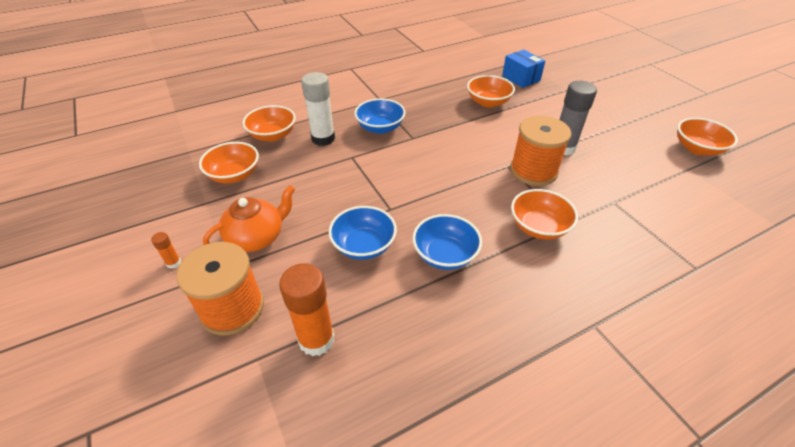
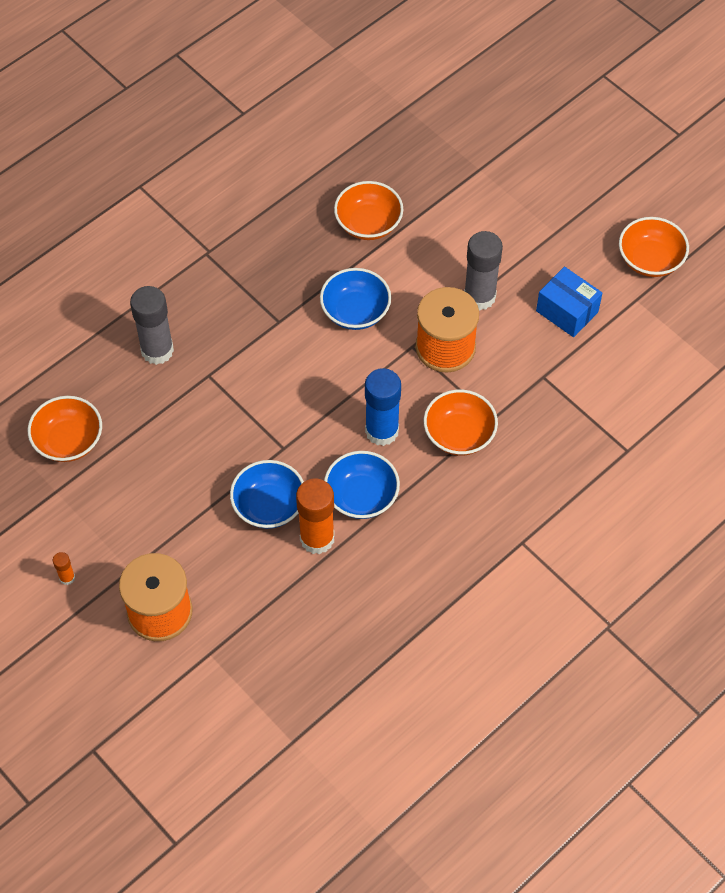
camera: 15 degrees left, 15 degrees up
orange teapot [203,185,295,252] -> none
orange bowl [242,105,296,142] -> none
orange glue stick [279,263,335,356] -> orange glue stick moved to [296,479,335,554]
white glue stick [301,72,335,146] -> grey glue stick [130,286,174,365]
blue bowl [354,98,406,134] -> blue bowl moved to [320,268,391,330]
blue box [502,50,545,88] -> blue box moved to [536,267,602,337]
none -> blue glue stick [365,368,401,446]

